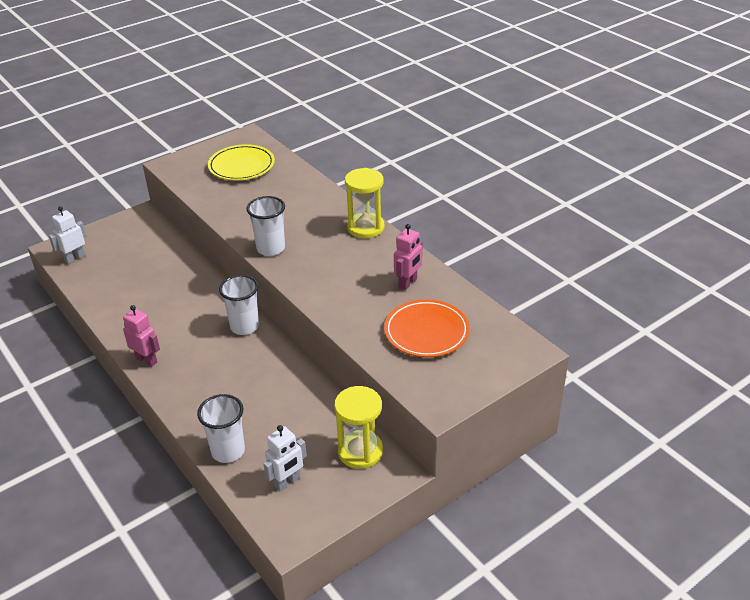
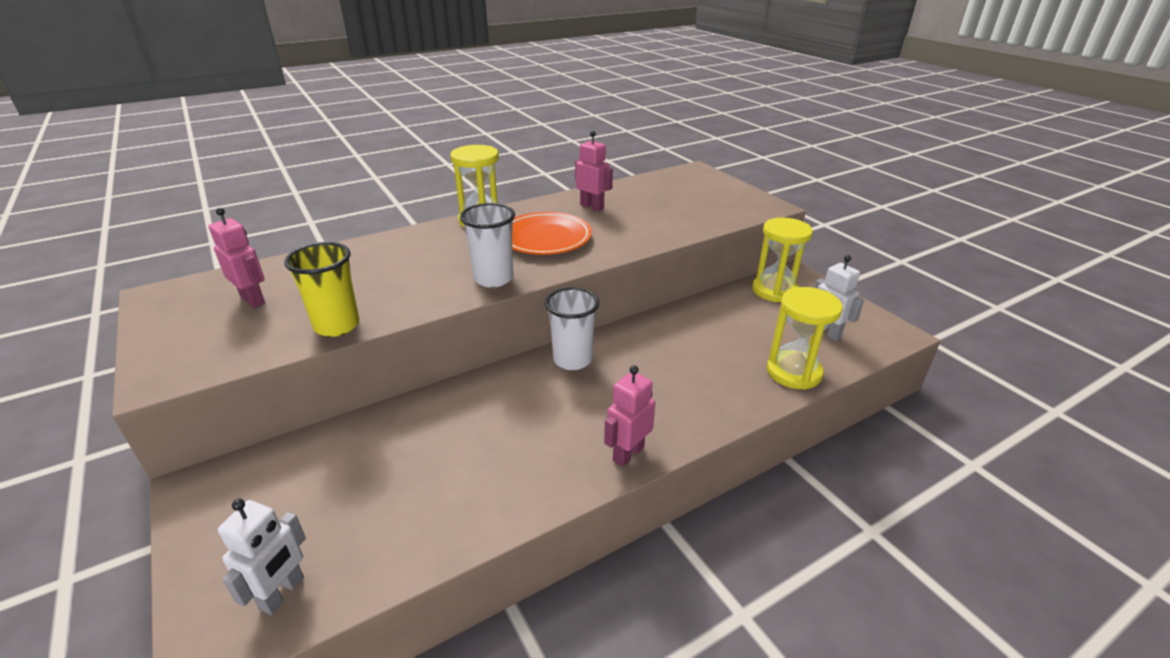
camera: 85 degrees left, 5 degrees down
white robot [49,206,87,264] -> white robot turned 120 degrees counterclockwise [218,499,306,615]
white cup [197,394,245,463] -> yellow hourglass [767,287,843,390]
yellow plate [208,144,275,180] -> pink robot [209,208,265,308]
orange plate [384,299,470,357] -> orange plate moved to [512,212,592,255]
none -> yellow cup [284,242,359,337]

